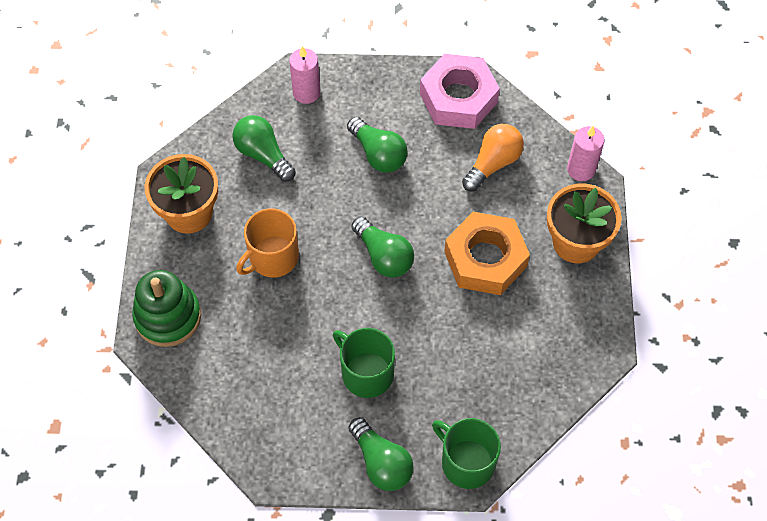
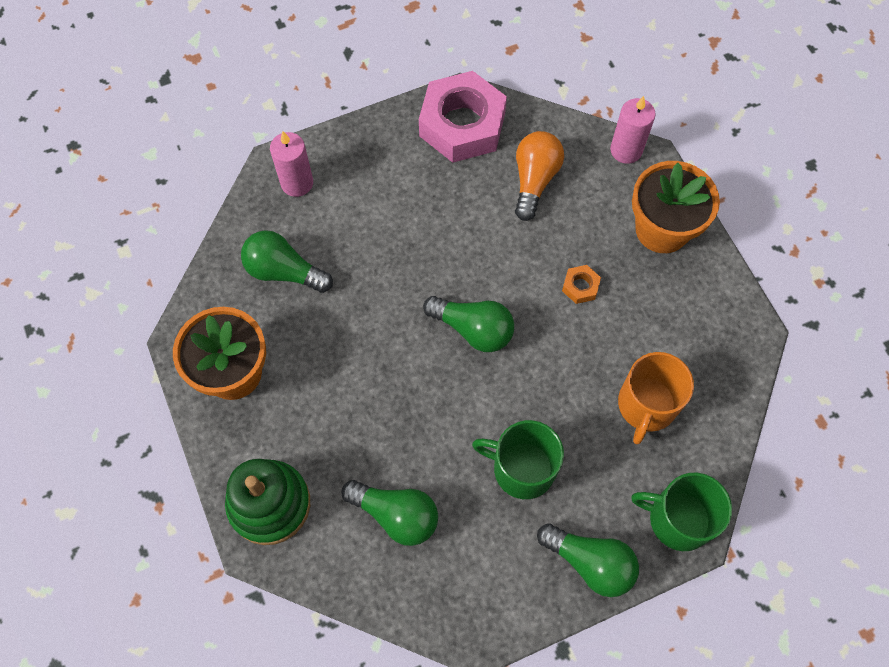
camera: 25 degrees left, 5 degrees up
orange mug [236,208,299,278] -> orange mug moved to [618,352,694,444]
green light bulb [347,117,408,173] -> green light bulb moved to [341,480,438,546]
orange nut [444,212,530,295] -> orange nut [562,265,601,304], size x0.40

